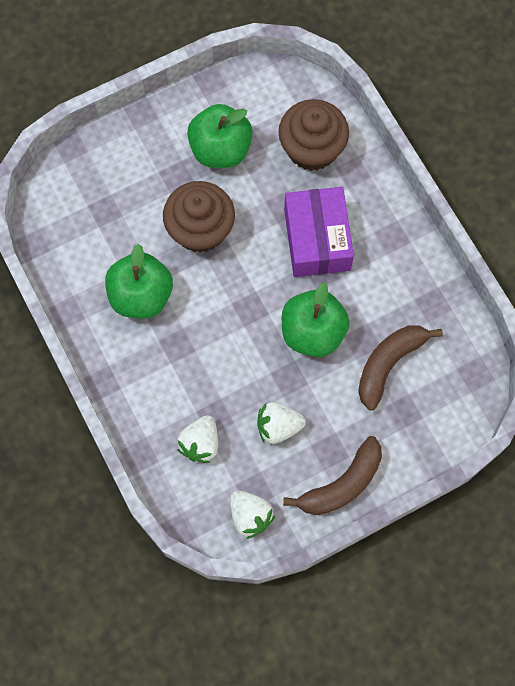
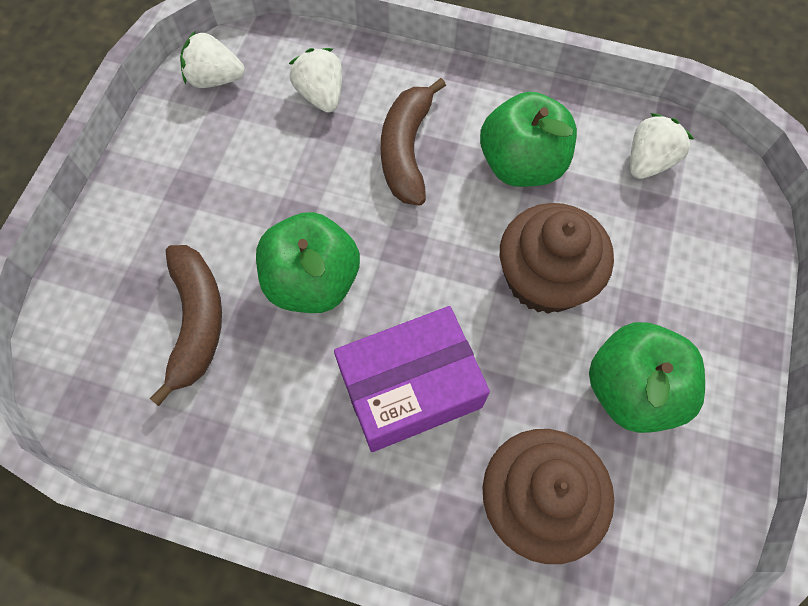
camera: 135 degrees right, 5 degrees down
white strawberry [257,402,306,444] -> white strawberry moved to [630,113,694,179]
brown banana [283,436,382,515] -> brown banana moved to [381,78,446,206]
purple box [284,187,354,277] -> purple box turned 60 degrees counterclockwise [334,306,490,452]

